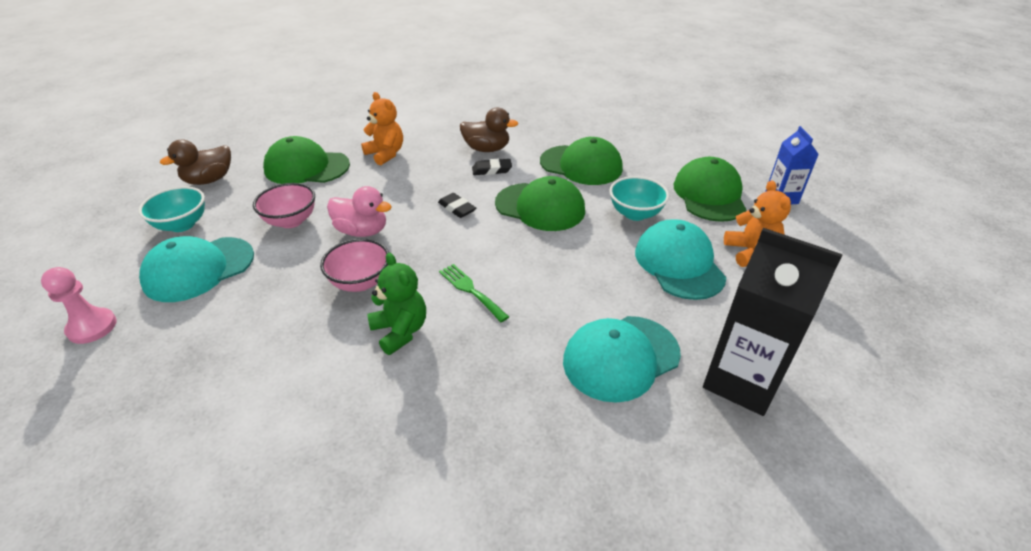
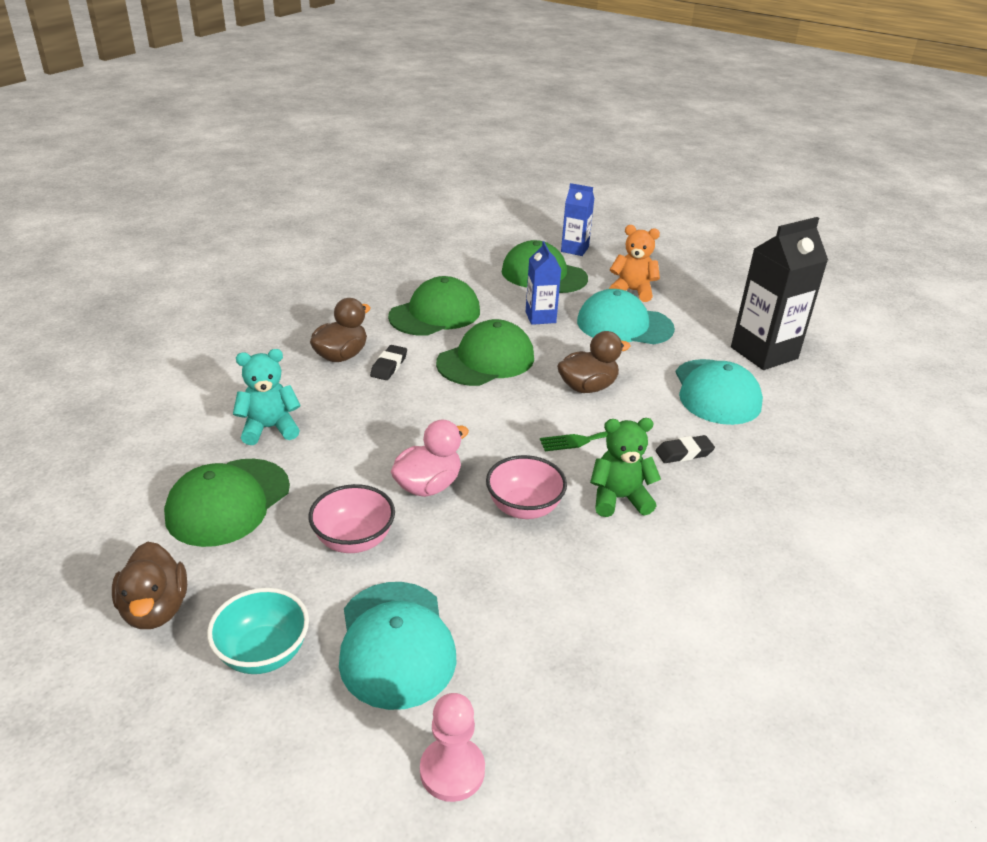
camera: 65 degrees left, 5 degrees down
orange teddy bear [361,92,403,166] -> turquoise teddy bear [233,349,301,445]
black eraser [438,193,476,218] -> black eraser moved to [655,435,715,463]
turquoise bowl [609,176,669,221] -> blue carton [526,241,562,325]
none -> brown duck [557,331,631,393]

